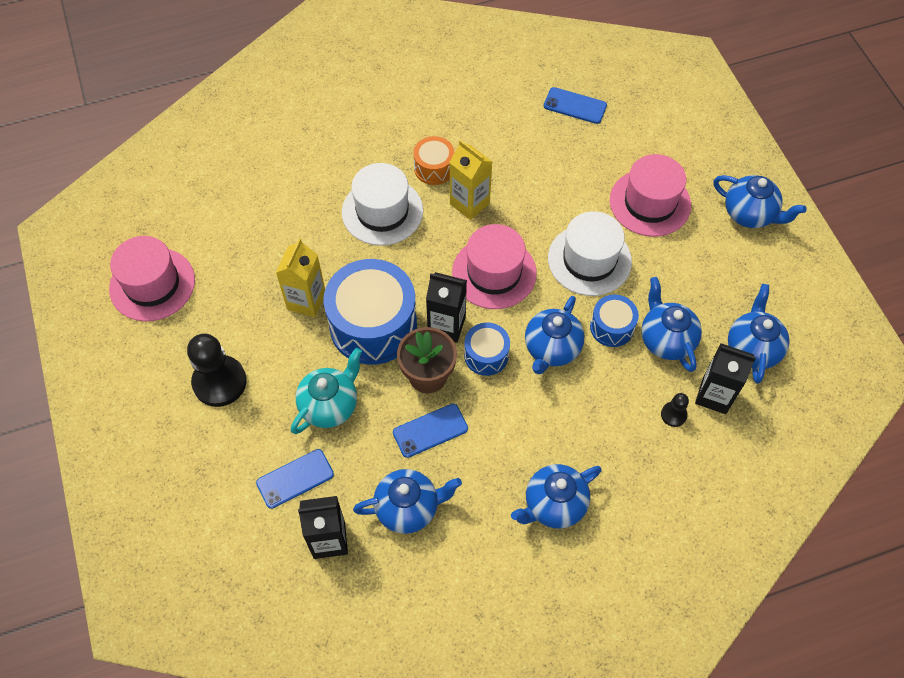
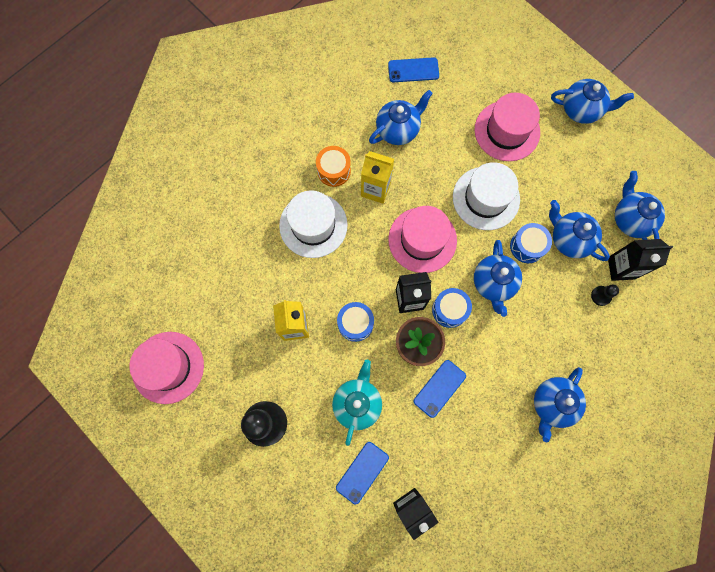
camera: 25 degrees left, 15 degrees up
blue drum [324,259,417,365] -> blue drum [337,302,374,342], size x0.50
blue teapot [353,469,462,534] -> blue teapot moved to [369,90,433,145]

